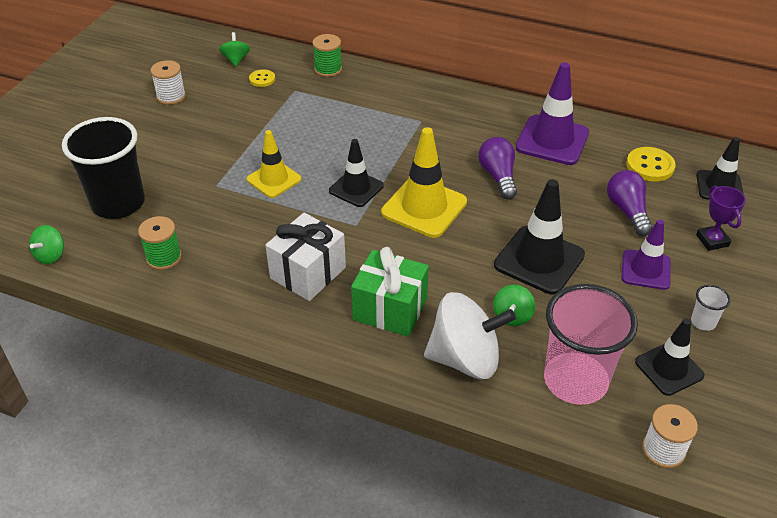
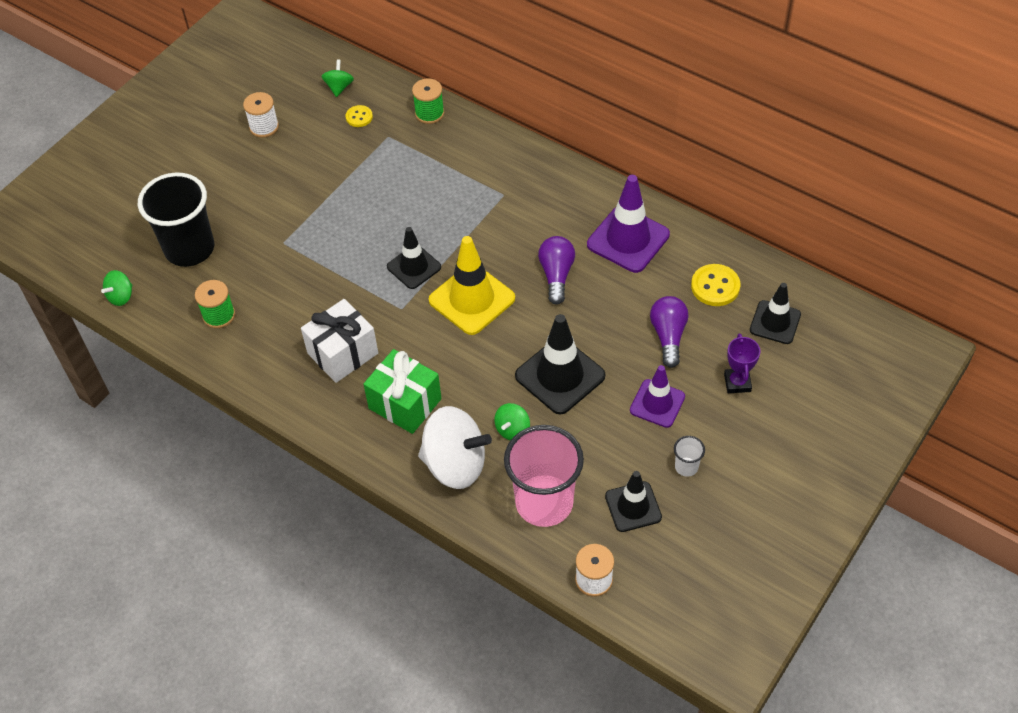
camera: 15 degrees right, 10 degrees up
yellow traffic cone [247,130,302,198] -> none

